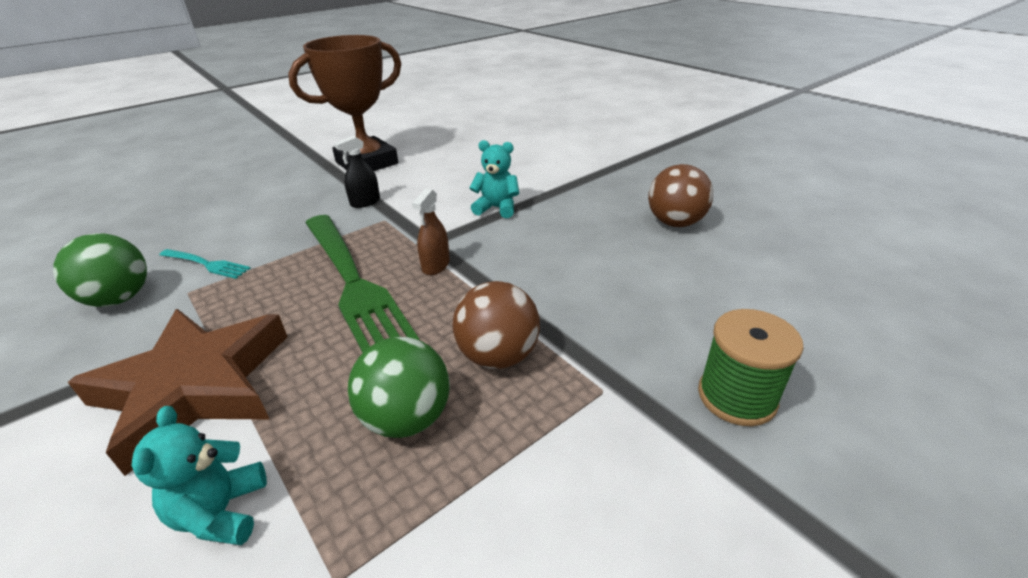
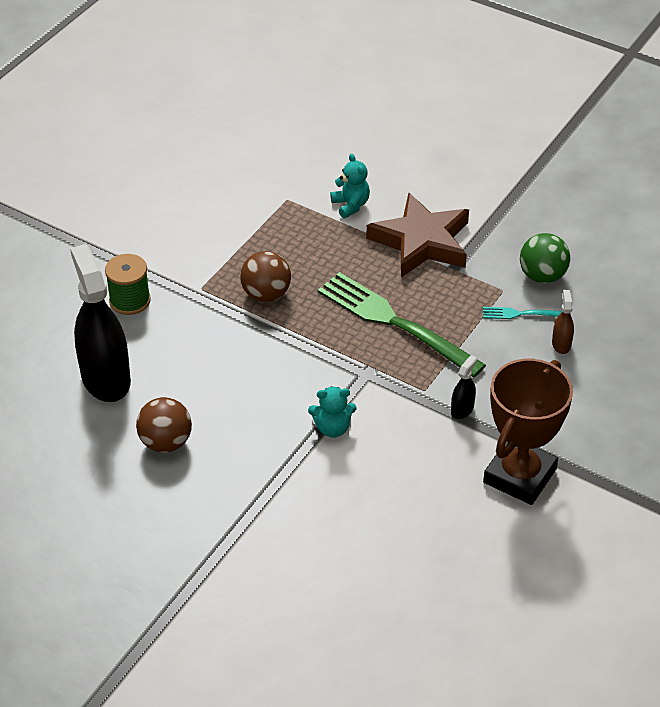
camera: 160 degrees right, 10 degrees up
green ball [348,337,450,438] -> none
brown spray bottle [412,189,450,275] -> brown spray bottle moved to [552,290,574,354]
none -> black spray bottle [70,244,131,402]

